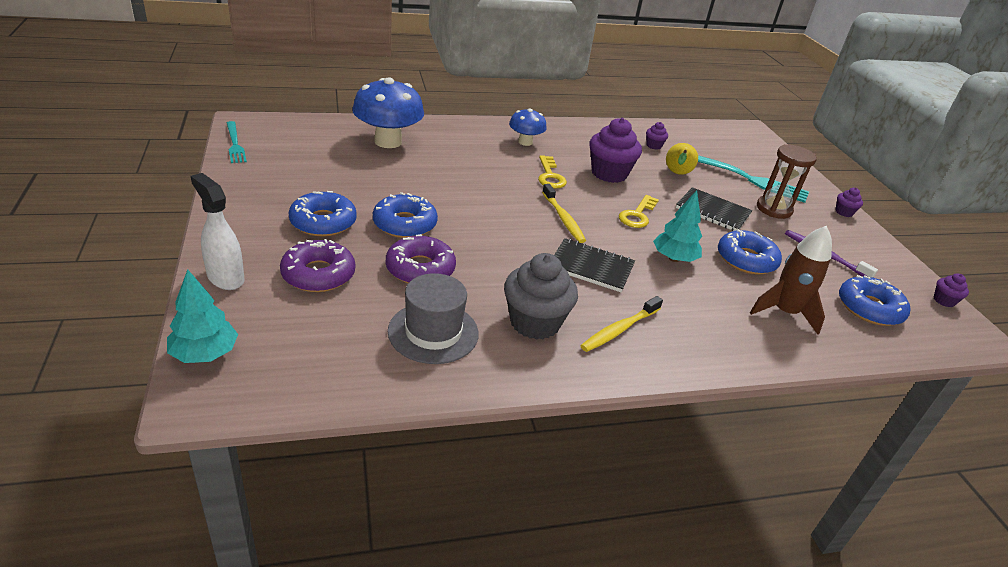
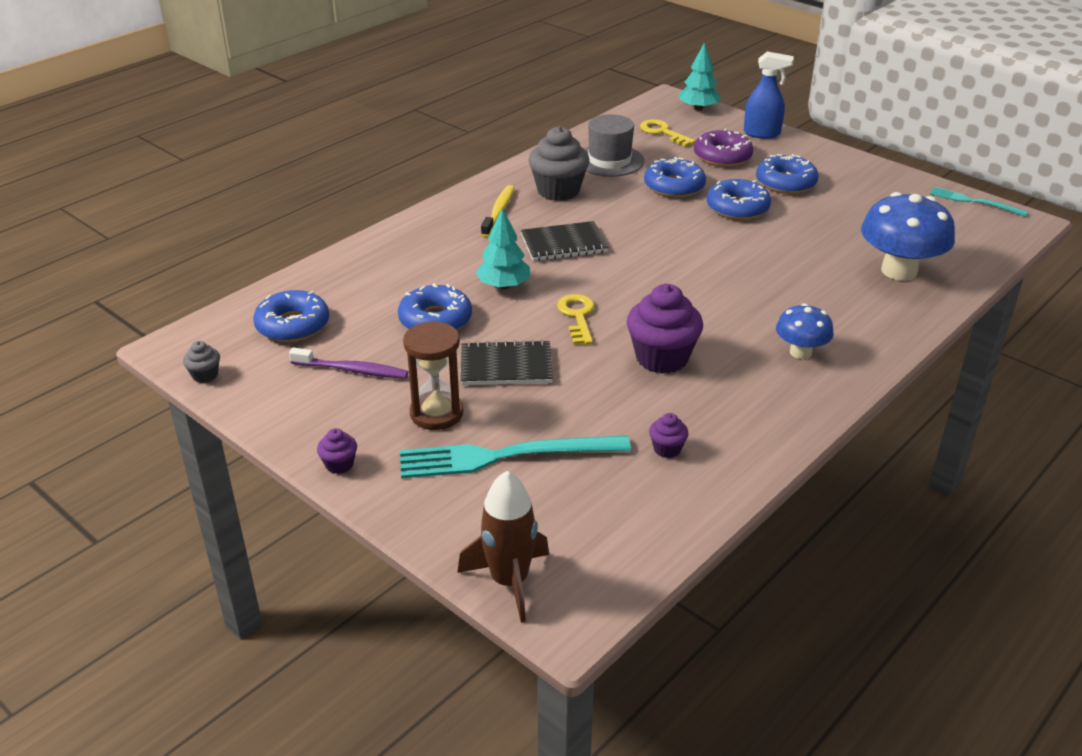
camera: 150 degrees right, 0 degrees up
white spray bottle [191,173,245,290] -> blue spray bottle [744,51,794,139]
purple donut [386,234,456,284] -> blue donut [644,157,706,198]
yellow key [538,155,567,189] -> yellow key moved to [640,119,696,147]
yellow toothbrush [542,184,586,243] -> none
yellow pear [666,143,698,175] -> none
brown rocket [750,226,832,335] -> brown rocket moved to [457,471,549,623]
purple cupcake [934,273,969,307] -> grey cupcake [183,341,220,383]

